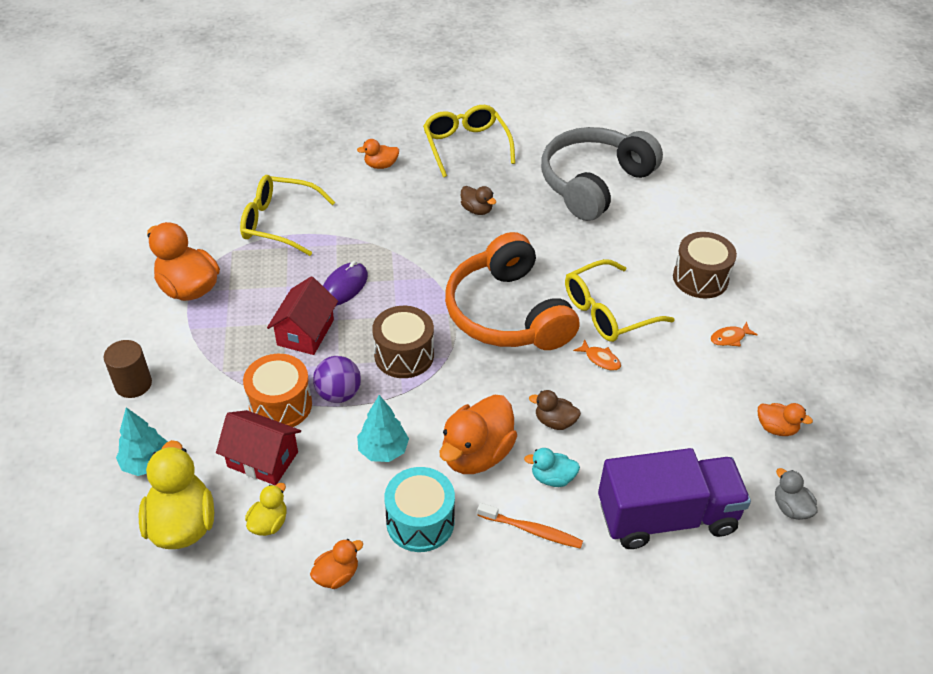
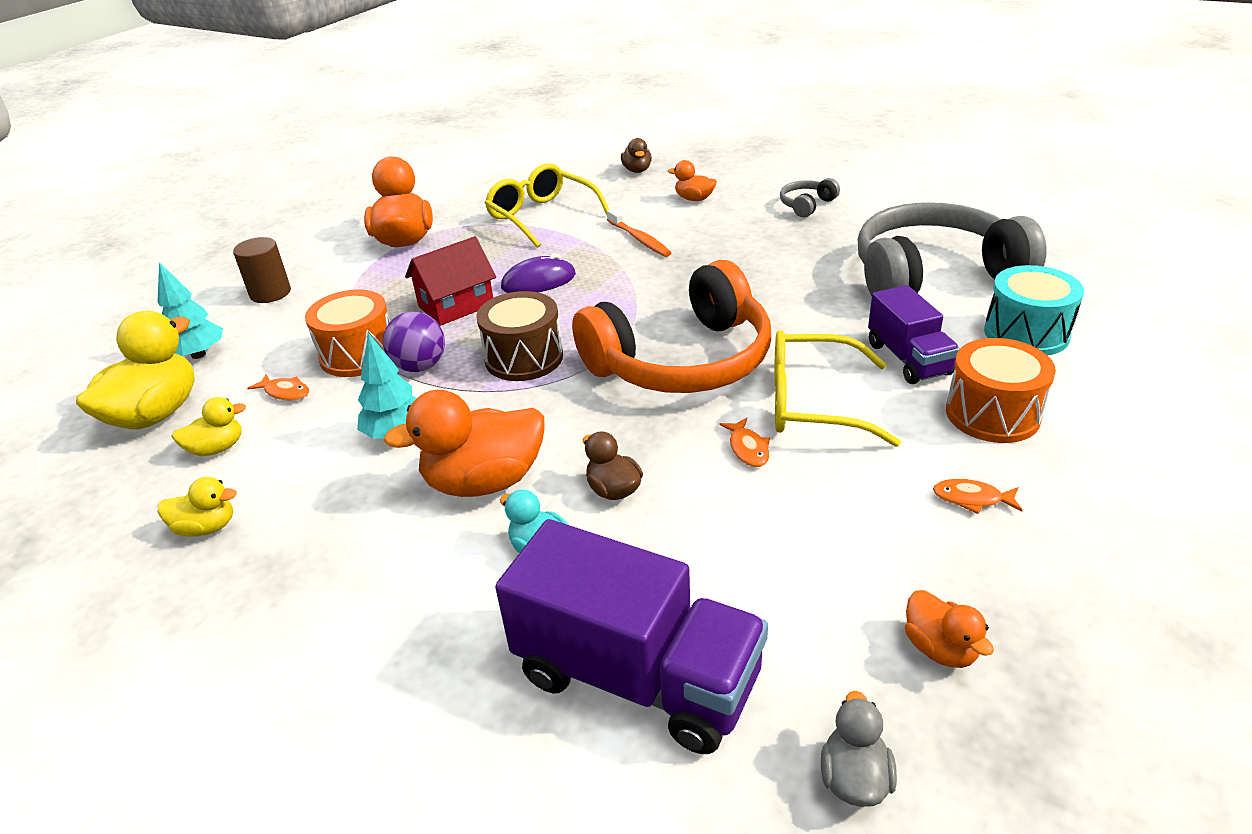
camera: 40 degrees right, 10 degrees down
red house [216,410,301,485] -> orange fish [247,374,309,401]
orange duck [310,539,363,589] -> yellow duck [158,477,237,537]
turquoise drum [384,467,455,552] -> turquoise drum moved to [984,265,1084,355]
yellow glasses [423,105,515,177] -> grey headphones [780,178,840,217]
orange headphones [445,232,580,350] -> orange headphones turned 135 degrees counterclockwise [572,260,771,393]
brown duck [461,186,496,215] -> brown duck moved to [621,138,652,173]
orange toothbrush [477,503,583,549] -> orange toothbrush moved to [607,208,672,257]
brown drum [673,232,737,298] -> orange drum [946,338,1056,443]
none -> purple truck [868,285,960,384]

